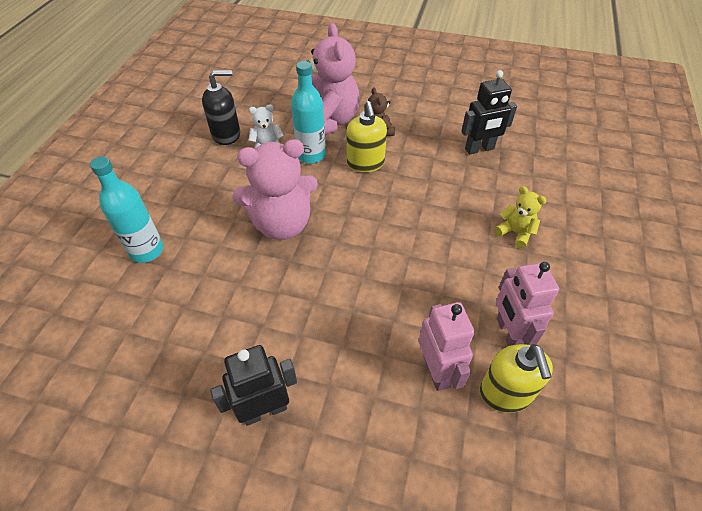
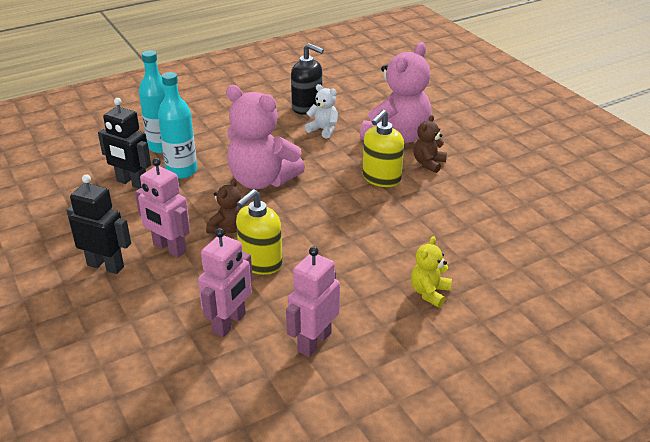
camera: 45 degrees right, 15 degrees down
turquoise bottle [291,61,326,164] -> turquoise bottle moved to [158,72,197,179]
black robot [461,70,517,155] -> black robot moved to [98,98,151,189]
yellow soap dispenser [480,344,553,413] -> yellow soap dispenser moved to [236,189,283,275]
yellow teddy bear [495,186,547,248] -> yellow teddy bear turned 150 degrees counterclockwise [411,236,452,307]
none -> pink robot [135,158,190,258]
none -> brown teddy bear [206,178,243,235]

